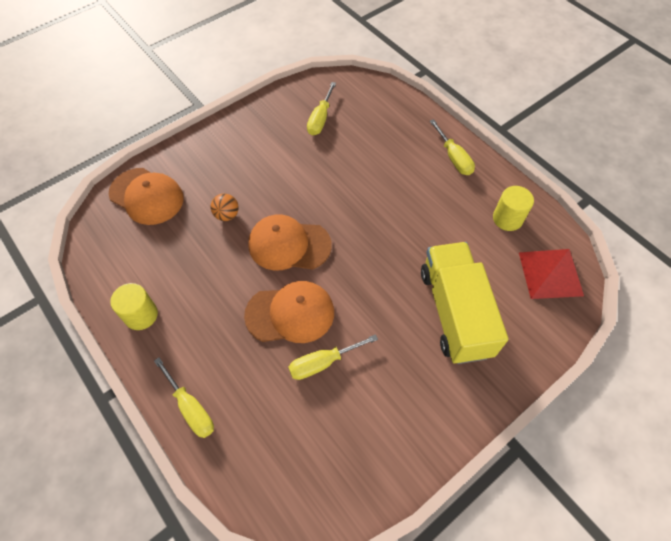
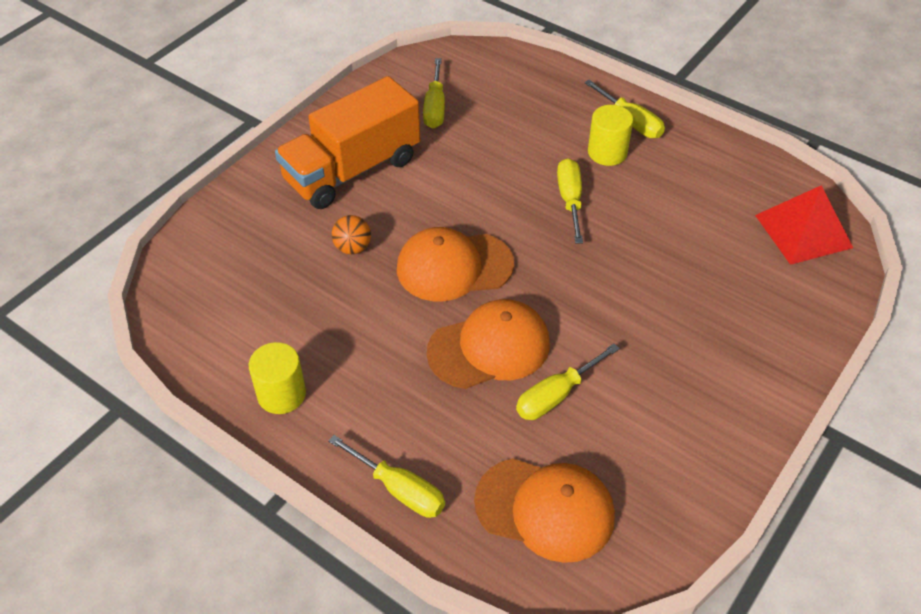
camera: 15 degrees left, 10 degrees down
orange cap [109,168,184,225] -> orange cap moved to [474,458,615,563]
yellow truck [421,242,508,364] -> none
yellow cylinder [493,186,534,231] -> yellow cylinder moved to [588,105,633,166]
none -> orange truck [275,76,420,209]
none -> yellow screwdriver [557,158,583,244]

